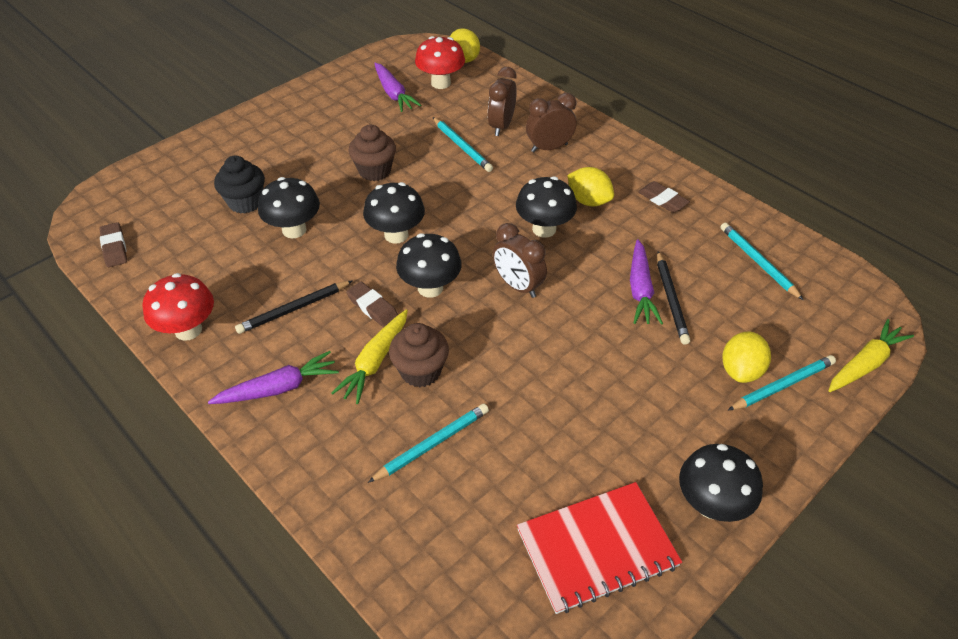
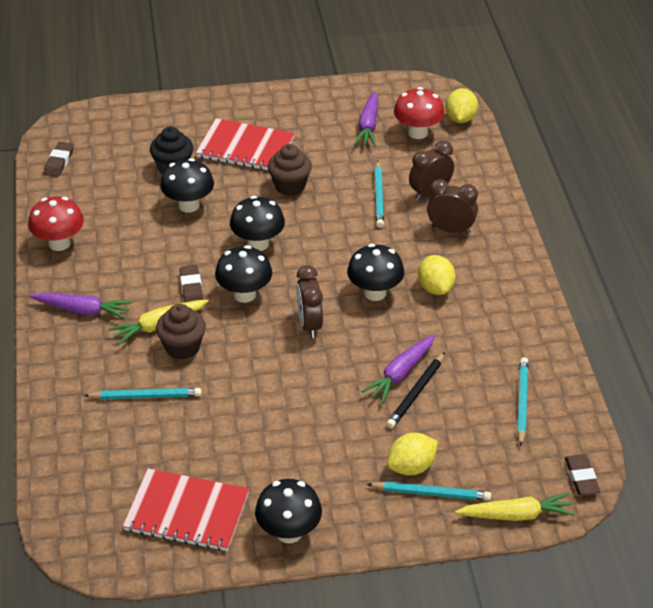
camera: 35 degrees right, 5 degrees down
black pencil [235,281,352,334] -> none
brown eraser [638,181,690,213] -> brown eraser moved to [565,454,600,495]
none -> red notebook [196,118,294,170]

